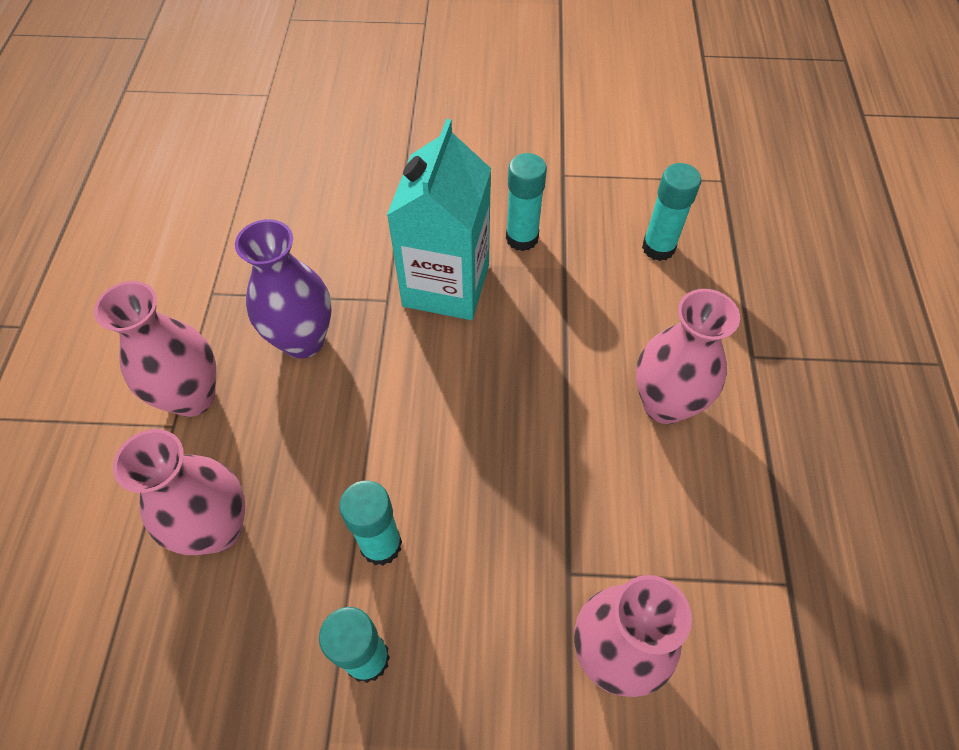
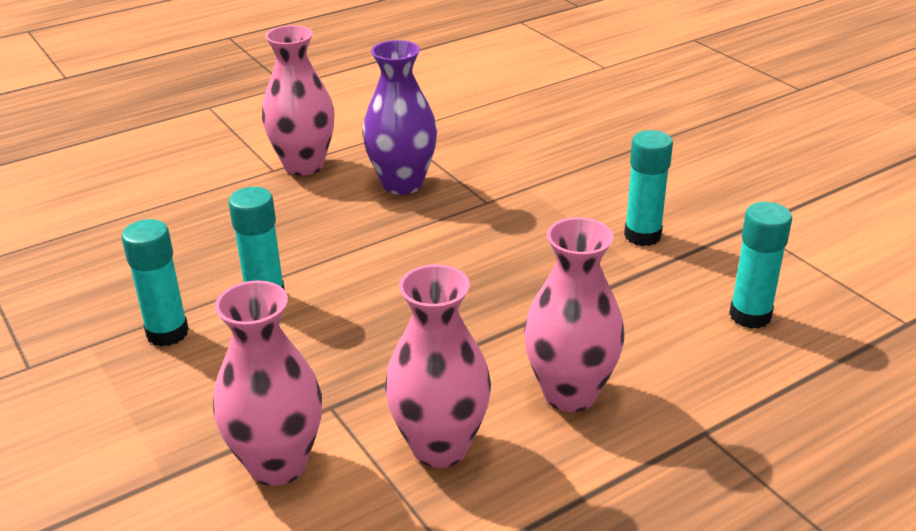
camera: 55 degrees right, 25 degrees down
pink vase [113,429,245,555] -> pink vase moved to [385,264,491,468]
turquoise carton [387,119,491,320] -> none

